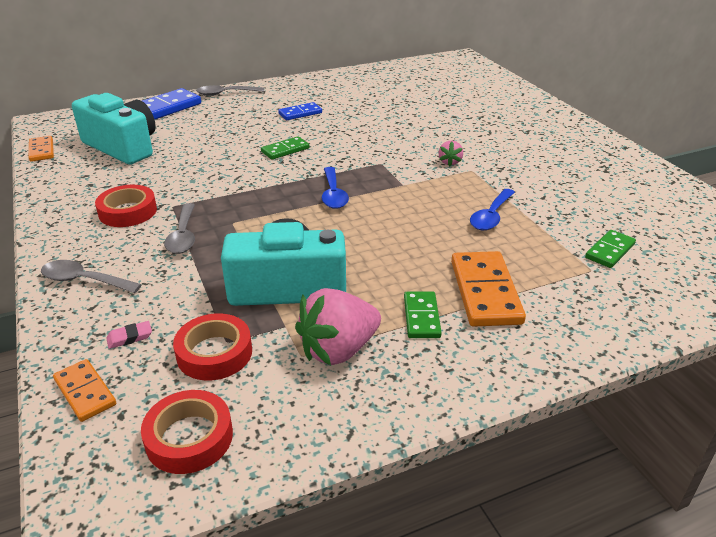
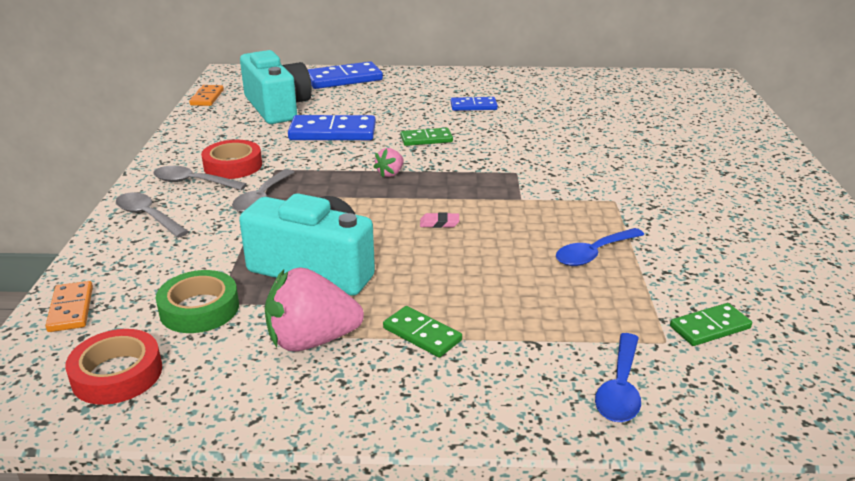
camera: 25 degrees right, 5 degrees down
pink eraser [106,321,152,349] -> pink eraser moved to [420,212,459,228]
red tape [173,313,252,381] -> green tape [156,270,239,333]
grey spoon [196,85,264,96] -> grey spoon moved to [153,166,247,190]
blue spoon [322,167,349,209] -> blue spoon moved to [595,333,641,422]
green domino [404,292,442,338] -> green domino turned 75 degrees counterclockwise [383,306,462,357]
pink strawberry [438,141,463,166] -> pink strawberry moved to [374,148,404,177]
orange domino [451,251,526,327] -> none
none -> blue domino [288,115,376,140]

